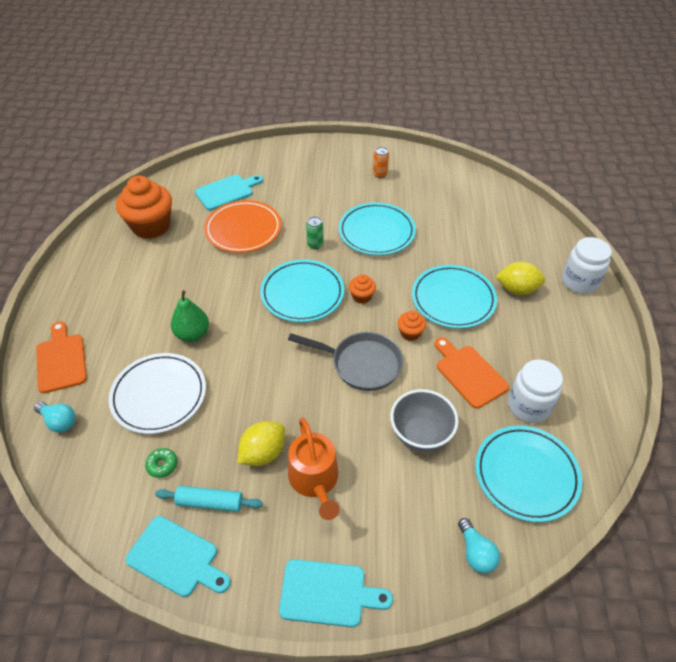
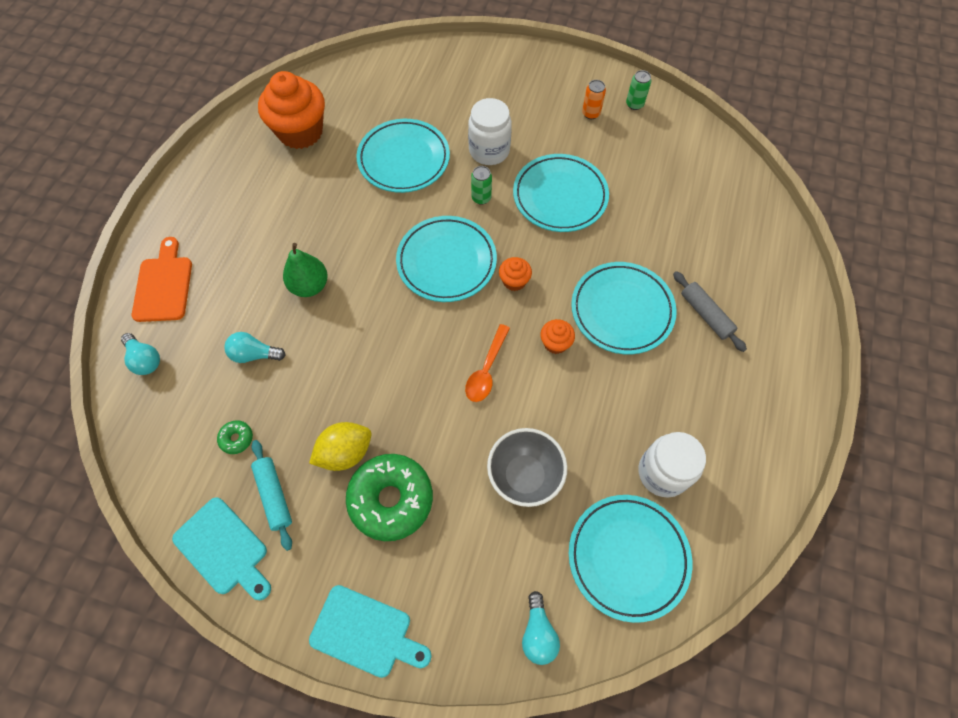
camera: 15 degrees right, 15 degrees up
white plate [108,353,206,434] -> turquoise light bulb [224,332,286,363]
turquoise rolling pin [155,486,263,512] -> turquoise rolling pin turned 45 degrees clockwise [251,440,292,551]
turquoise cutting board [195,175,263,211] -> none
orange plate [204,200,282,253] -> turquoise plate [356,119,450,193]
grey pan [288,332,403,391] -> orange spoon [465,324,510,402]
orange watering can [288,417,340,520] -> green donut [346,454,433,541]
orange cutting board [434,337,509,409] -> none
yellow lemon [496,261,545,295] -> grey rolling pin [673,271,747,352]
white jar [562,237,612,294] -> white jar moved to [468,98,512,165]
none -> green can [626,70,651,110]

